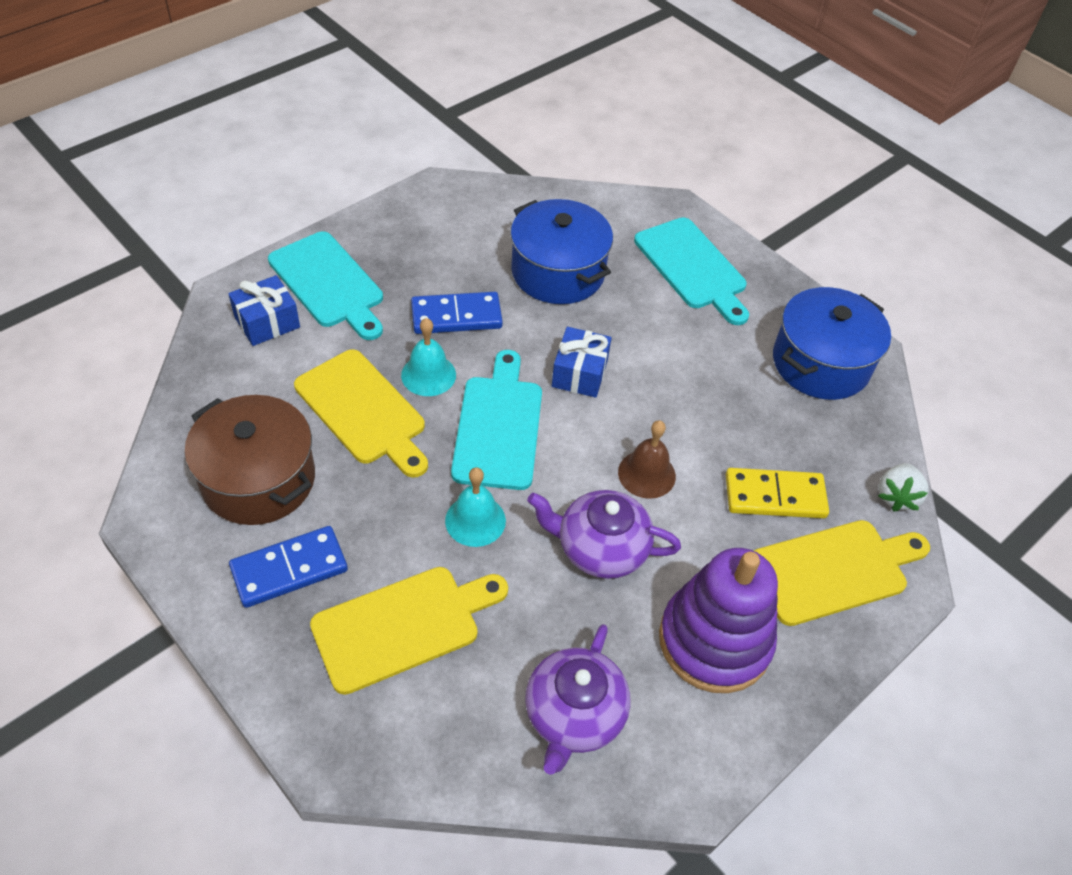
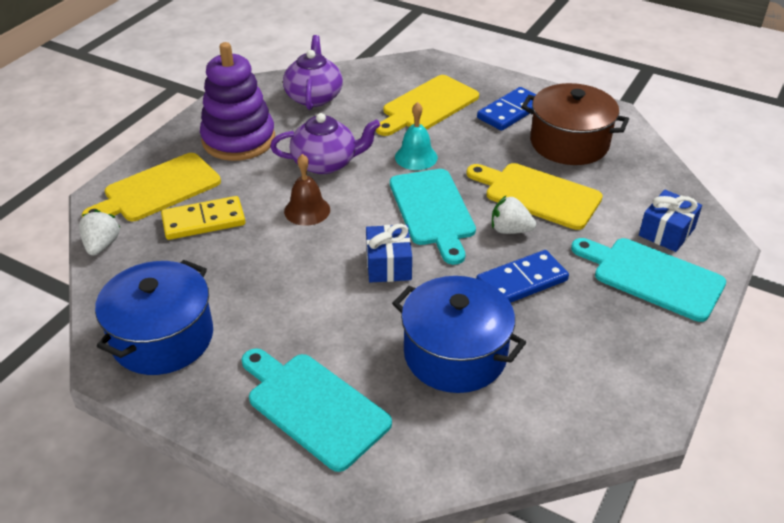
camera: 165 degrees right, 10 degrees down
turquoise bell [401,318,456,396] -> white strawberry [492,196,536,234]

